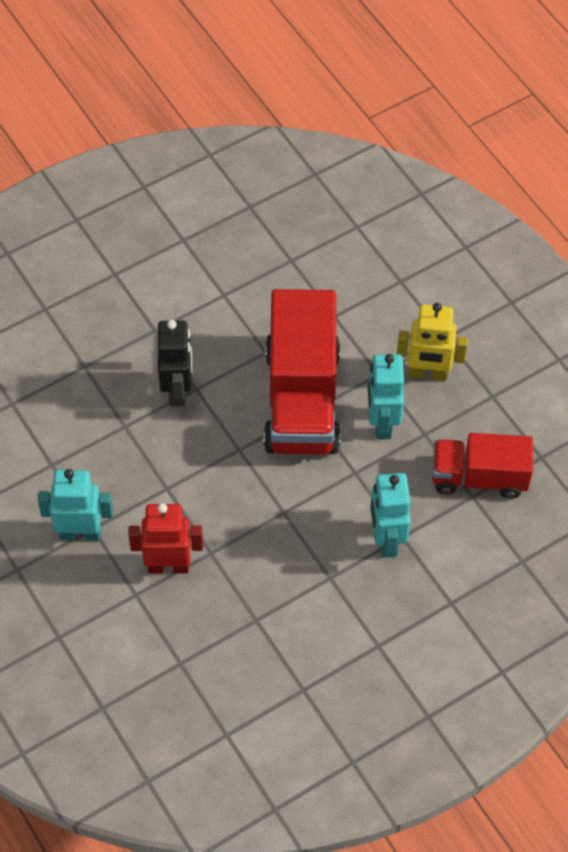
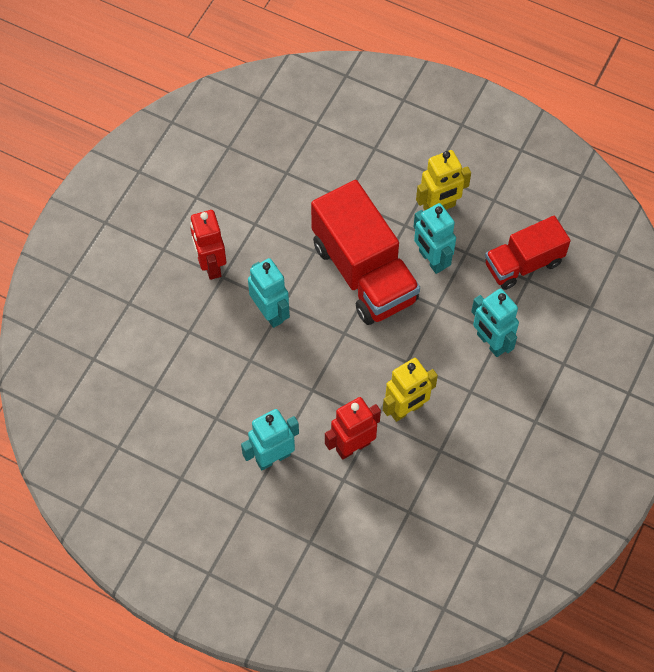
camera: 30 degrees left, 5 degrees up
black robot [158,320,192,406] -> turquoise robot [248,258,290,328]
none -> red robot [190,210,226,280]
none -> yellow robot [383,358,438,422]

